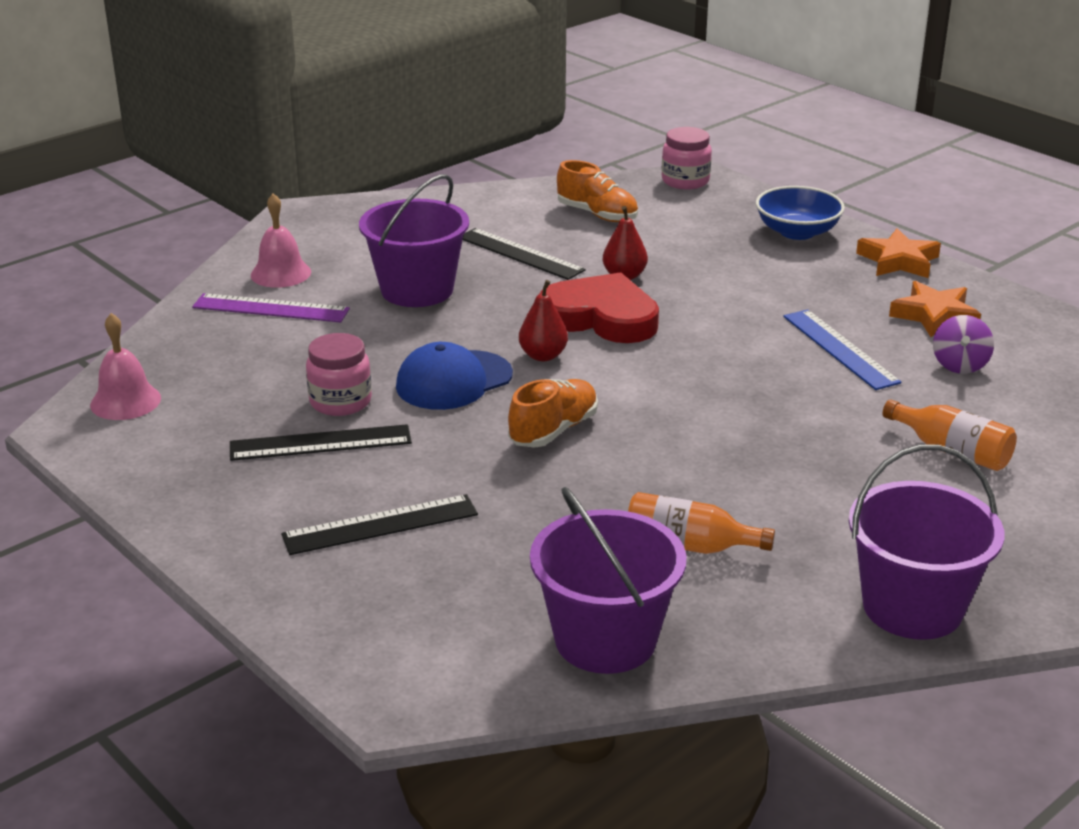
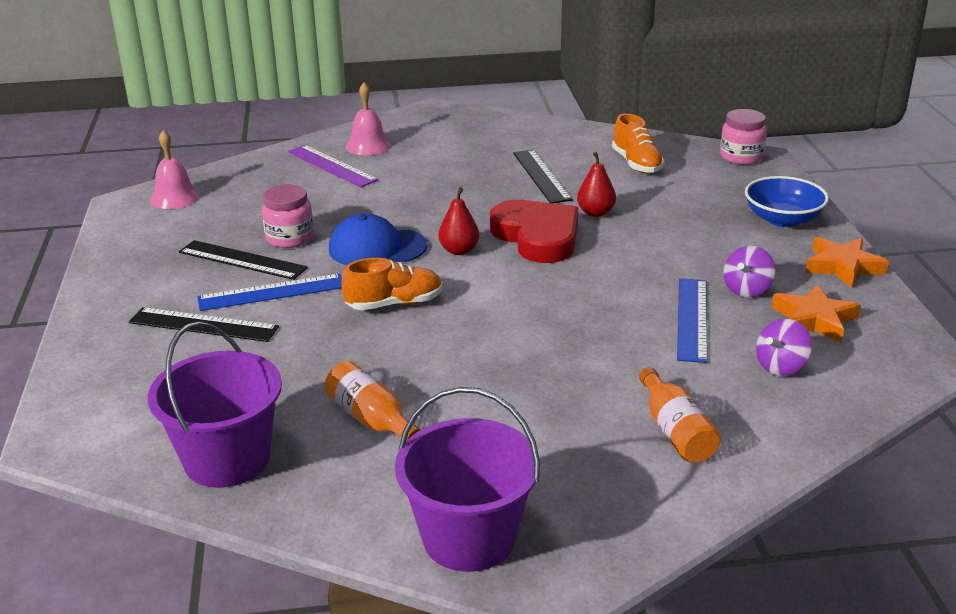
camera: 35 degrees right, 0 degrees up
purple bucket [359,174,469,307] -> none
none -> blue ruler [197,274,342,311]
none -> purple spinning top [724,246,775,297]

